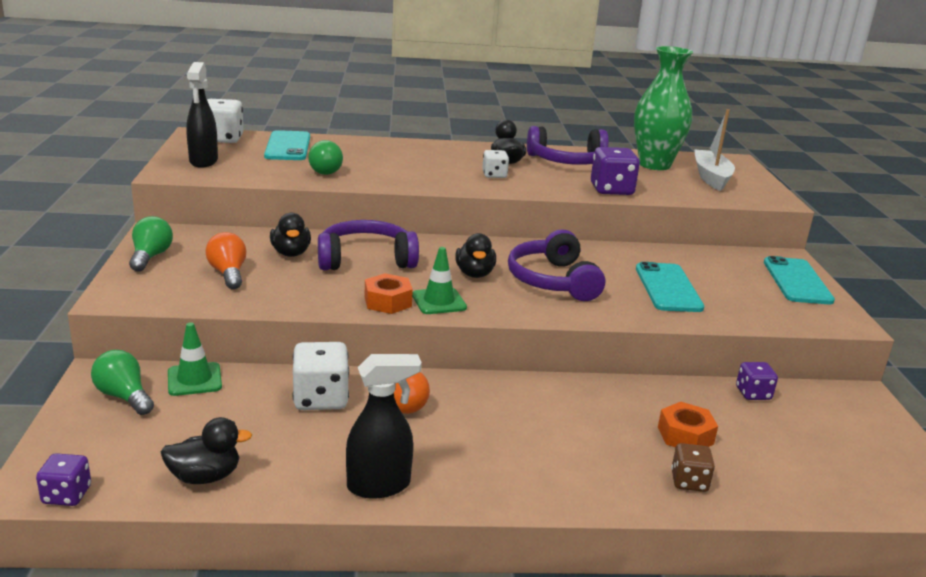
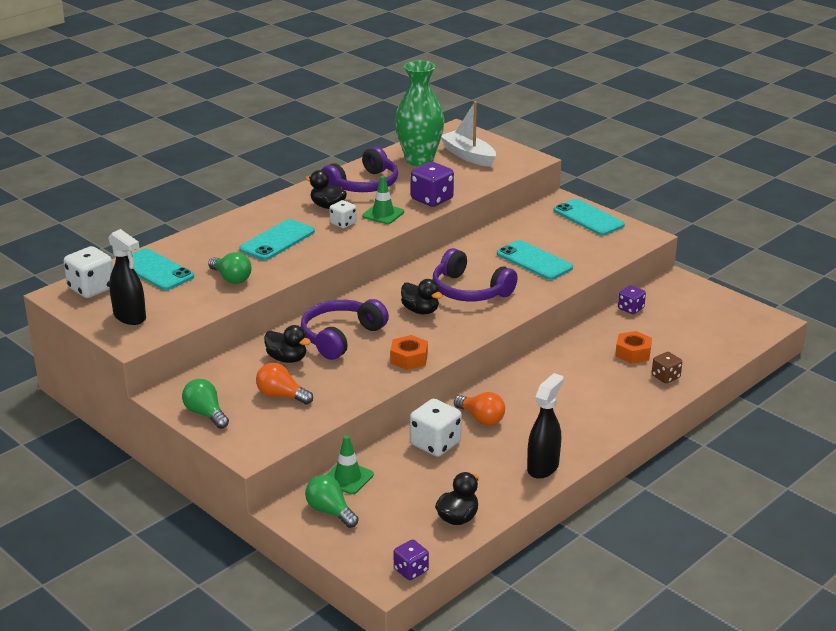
camera: 40 degrees left, 5 degrees up
green light bulb [91,350,154,415] -> green light bulb turned 45 degrees clockwise [305,475,359,528]
green traffic cone [412,247,467,314] -> green traffic cone moved to [362,176,404,224]
none -> turquoise phone [239,219,315,260]

